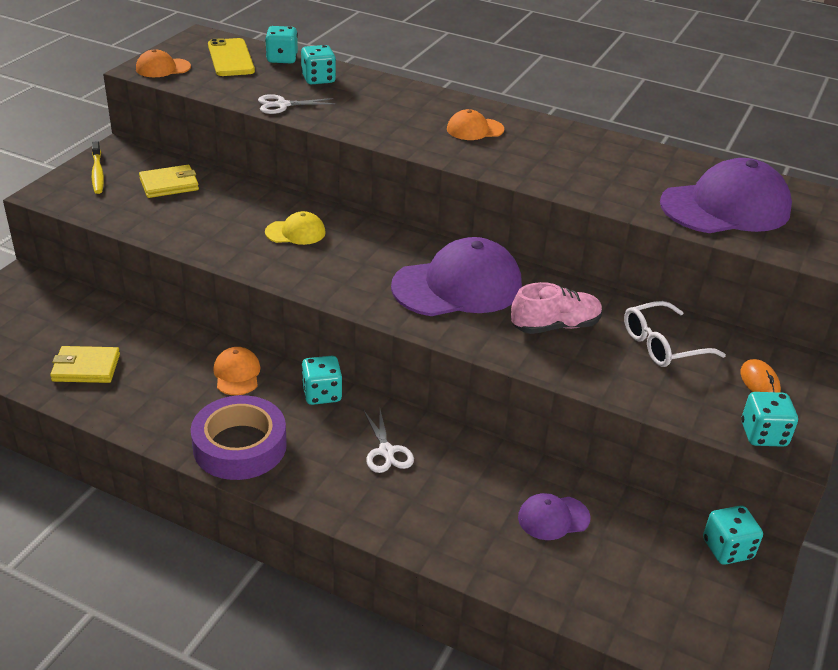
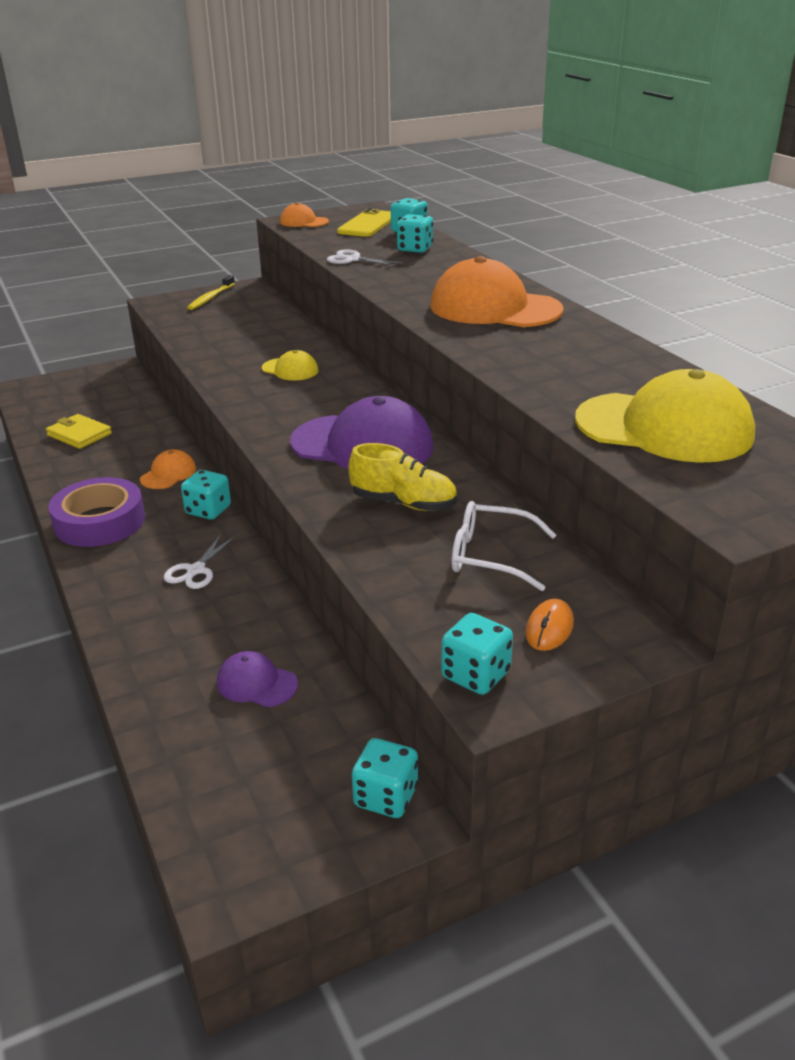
camera: 40 degrees right, 5 degrees down
yellow wallet [139,165,199,198] -> none
orange cap [447,109,504,140] -> orange cap [430,256,564,327], size x2.09
pink shoe [511,282,602,334] -> yellow shoe [348,443,457,511]
purple cap [660,158,792,233] -> yellow cap [575,369,755,463]

